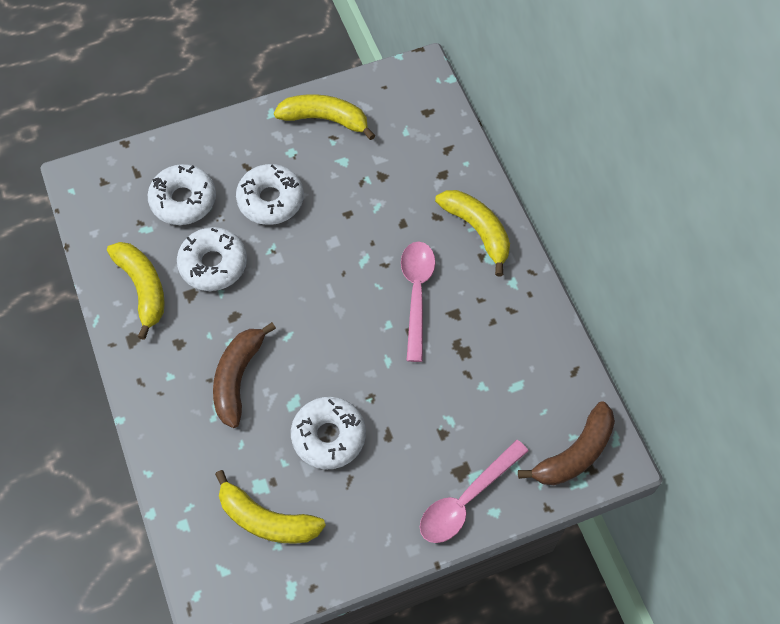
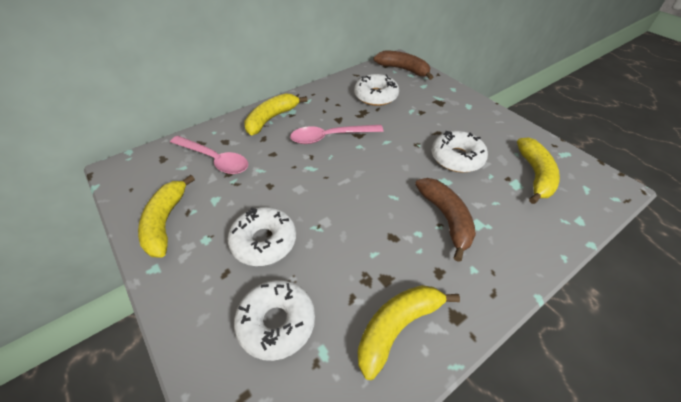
camera: 105 degrees left, 15 degrees down
white donut [177,227,247,291] -> white donut moved to [354,74,399,106]
brown banana [213,322,276,428] -> brown banana turned 105 degrees counterclockwise [415,178,476,262]
pink spoon [420,439,528,543] -> pink spoon moved to [170,136,248,174]

